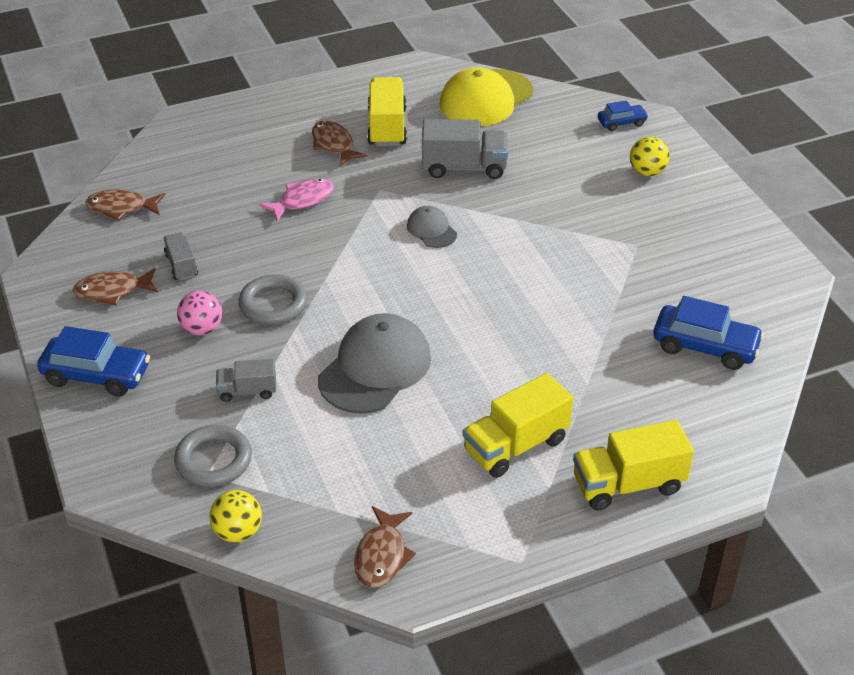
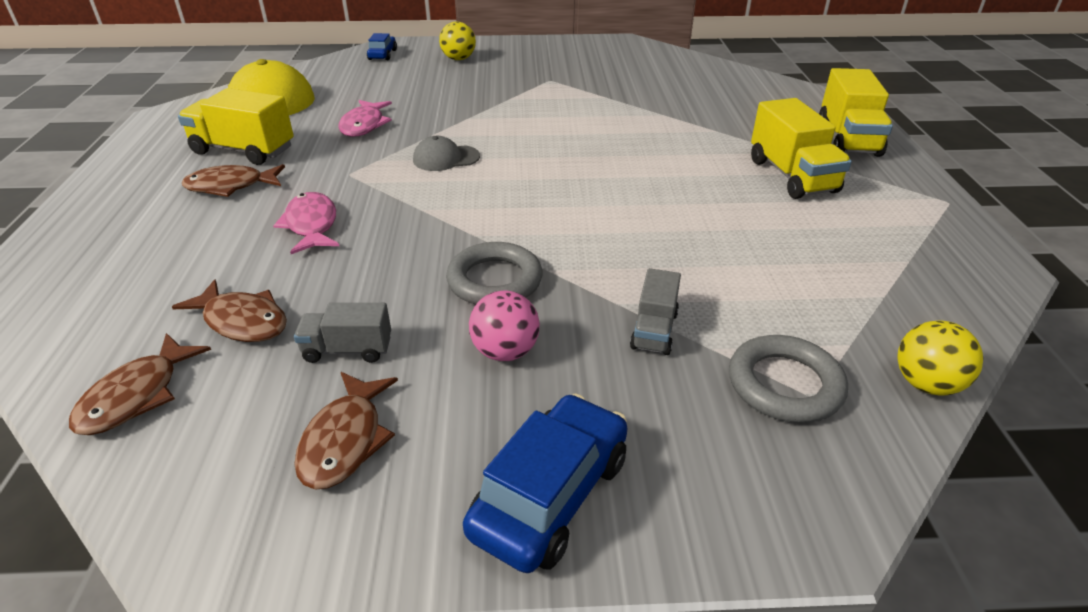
camera: 70 degrees left, 5 degrees down
grey cap [318,313,431,414] -> none
brown fish [354,506,416,588] -> brown fish moved to [172,279,287,342]
grey truck [422,119,508,179] -> pink fish [338,100,392,137]
blue car [653,296,764,370] -> none

